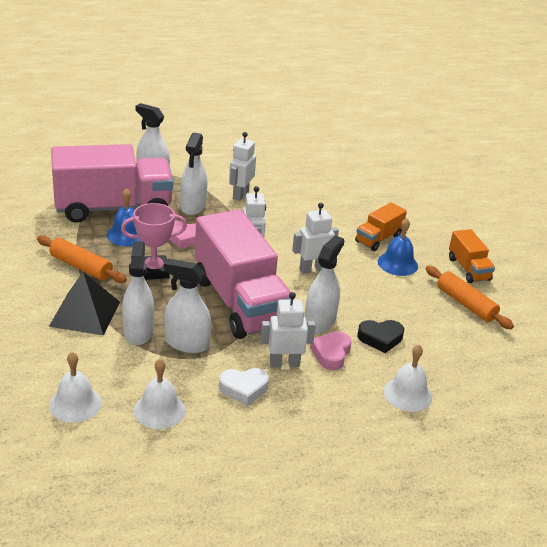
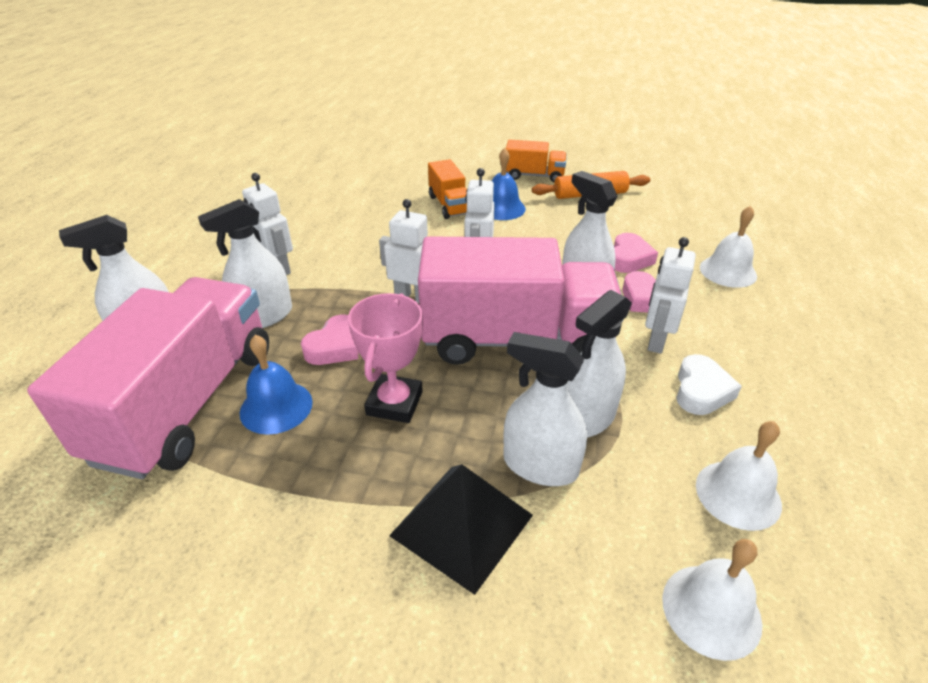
camera: 60 degrees left, 5 degrees up
orange rolling pin [37,236,127,283] -> none
white spray bottle [180,132,207,215] -> white spray bottle turned 105 degrees clockwise [198,199,292,328]
black heart [358,320,404,353] -> pink heart [614,233,658,273]

